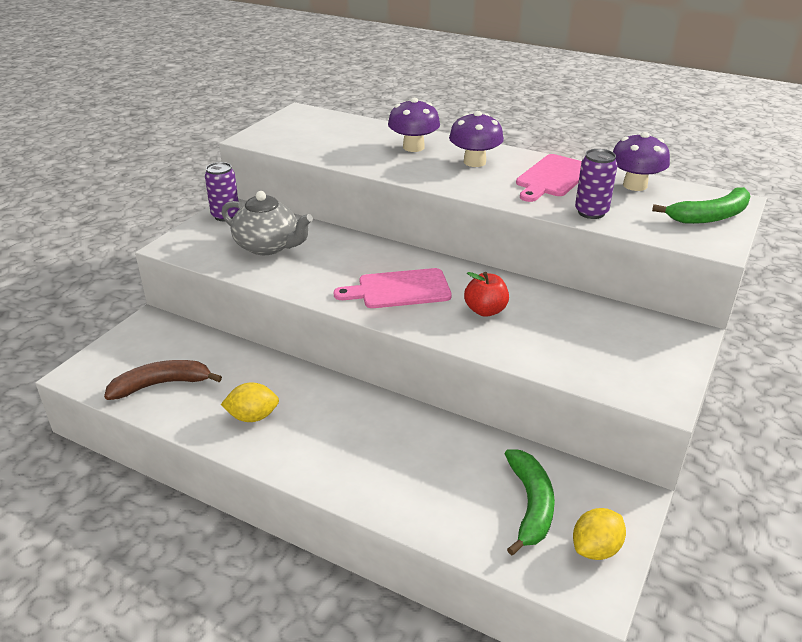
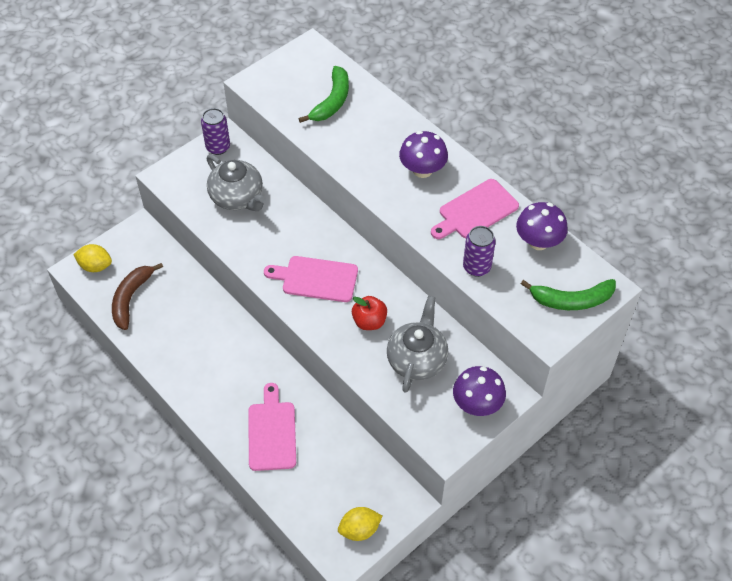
camera: 20 degrees right, 20 degrees up
brown banana [104,360,222,400] -> brown banana turned 75 degrees counterclockwise [112,263,163,330]
yellow lemon [221,382,279,422] -> yellow lemon moved to [73,244,112,272]
purple mushroom [388,98,440,152] -> purple mushroom moved to [453,366,506,416]
green banana [505,450,555,555] -> green banana moved to [298,66,349,123]
none -> pink cutting board [248,383,296,471]
none -> grey teapot [387,296,449,393]

